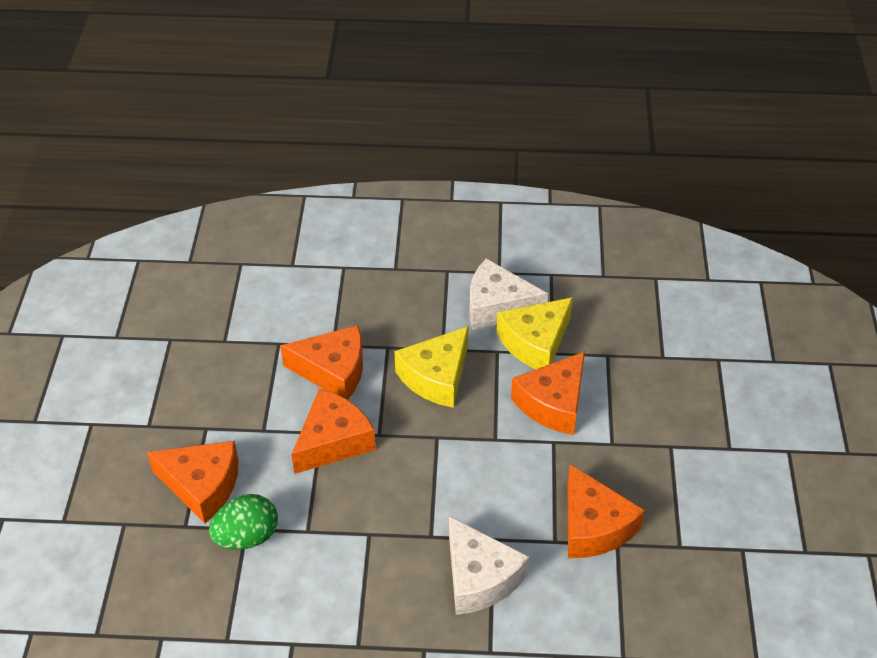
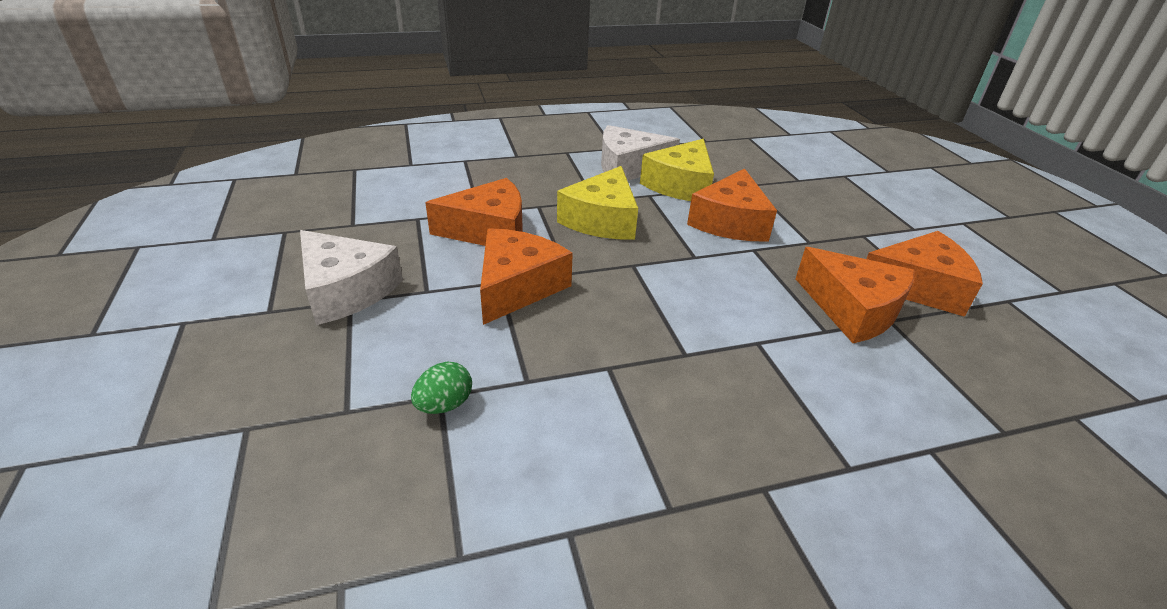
camera: 20 degrees left, 10 degrees down
orange cheese [147,441,239,523] -> orange cheese moved to [866,231,983,317]
green egg [209,494,278,550] -> green egg [411,362,472,414], size x0.63
white cheese [449,516,529,615] -> white cheese moved to [300,230,403,325]

